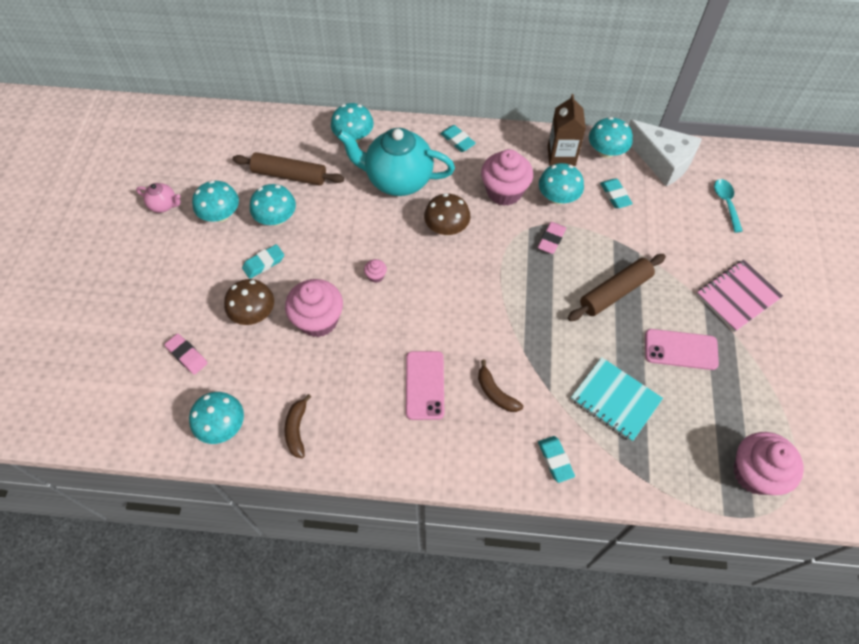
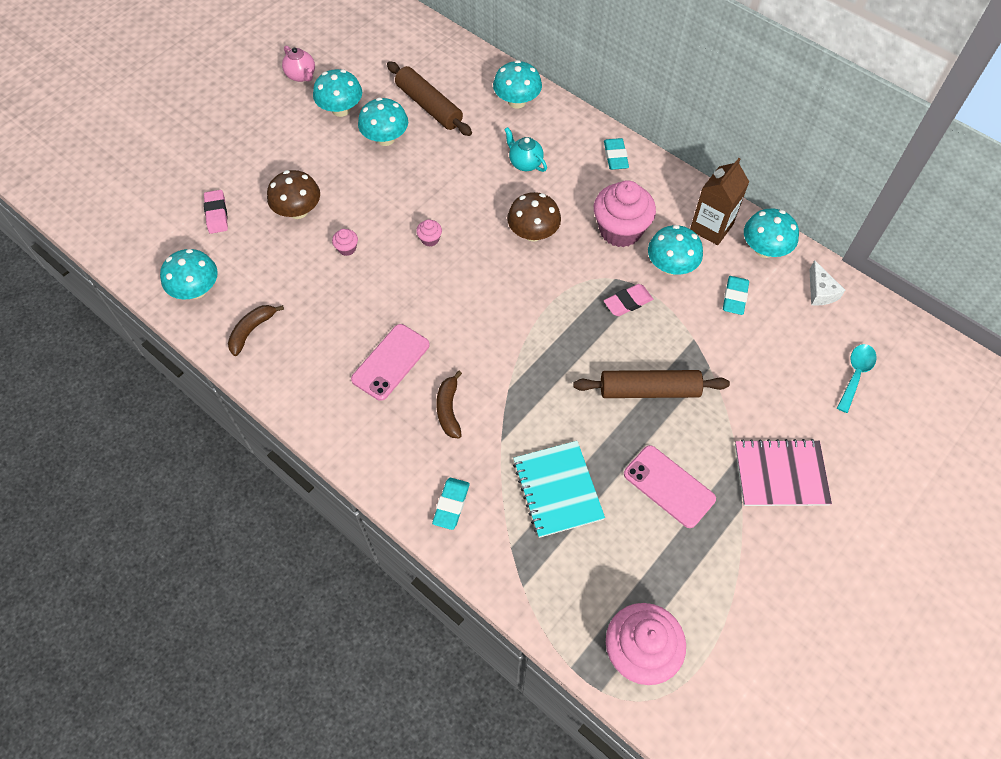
camera: 35 degrees right, 0 degrees up
turquoise eraser [242,244,284,279] -> none
pink cupcake [285,279,343,337] -> pink cupcake [332,229,358,256], size x0.42
turquoise teapot [337,128,455,196] -> turquoise teapot [504,127,547,172], size x0.44
white cheese [629,119,702,186] -> white cheese [810,260,845,306], size x0.48

